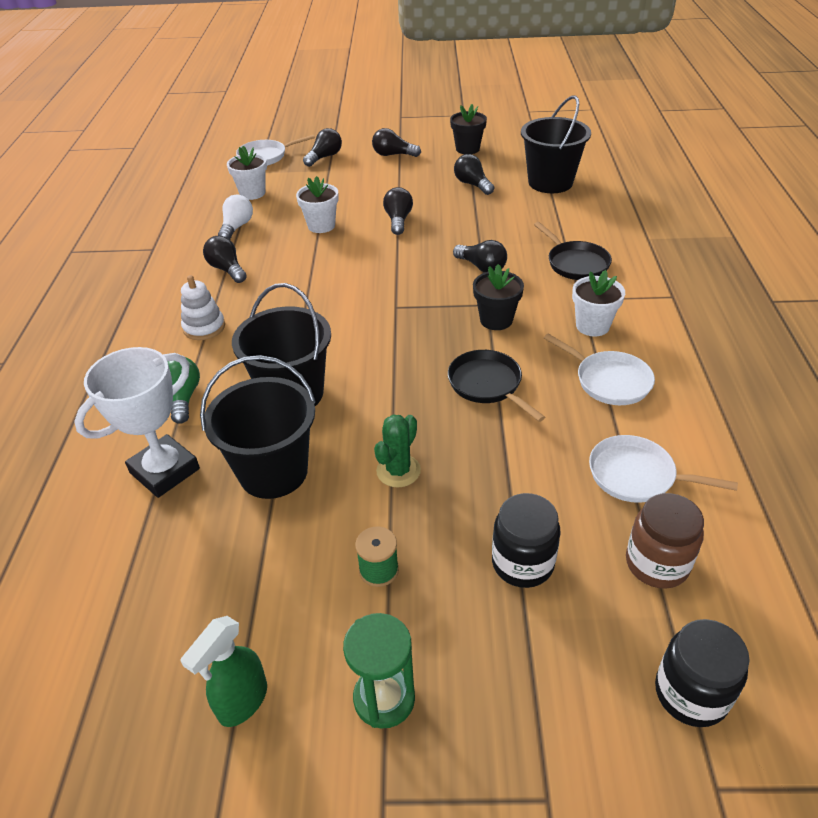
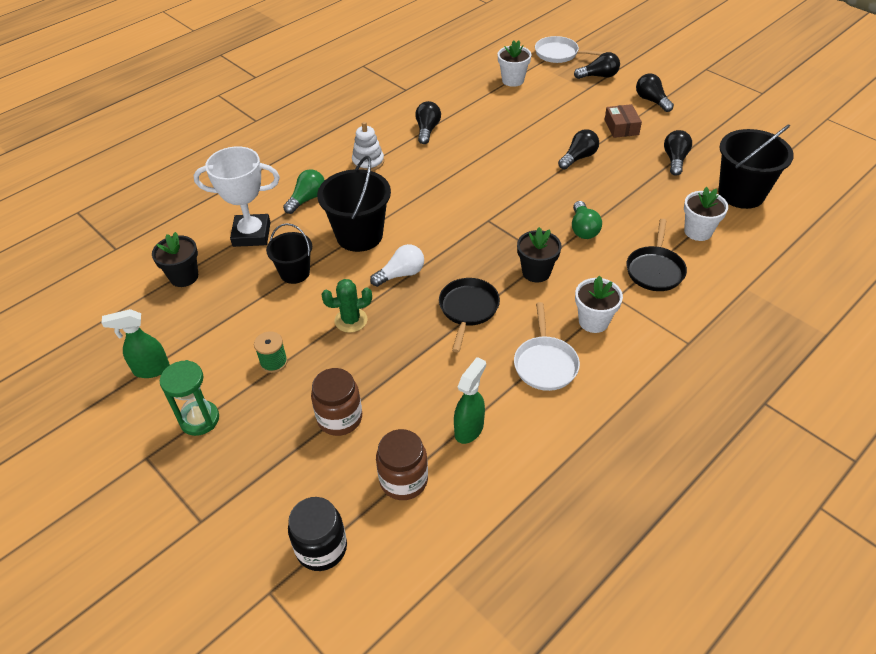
camera: 45 degrees right, 5 degrees up
black bucket [200,355,316,499] -> black bucket [266,223,312,284], size x0.61
white light bulb [218,194,253,239] -> white light bulb moved to [370,244,424,287]
white flower pot [296,176,339,233] -> white flower pot moved to [684,187,728,241]
black flower pot [450,104,487,154] -> black flower pot moved to [152,232,198,287]
black light bulb [453,240,507,273] -> green light bulb [572,201,602,239]
black jar [492,493,561,588] -> brown jar [311,368,362,436]
white pan [589,435,738,503] -> green spray bottle [454,357,486,444]
none -> brown box [605,104,642,138]

